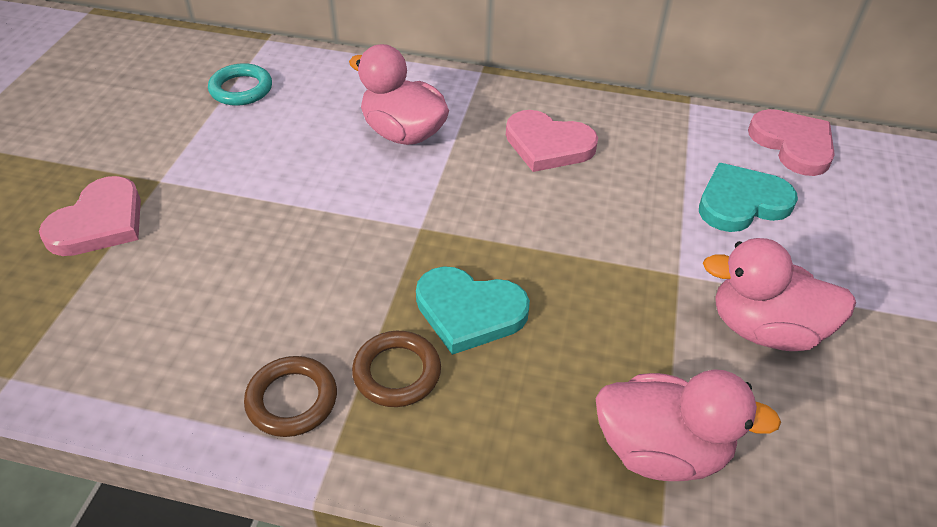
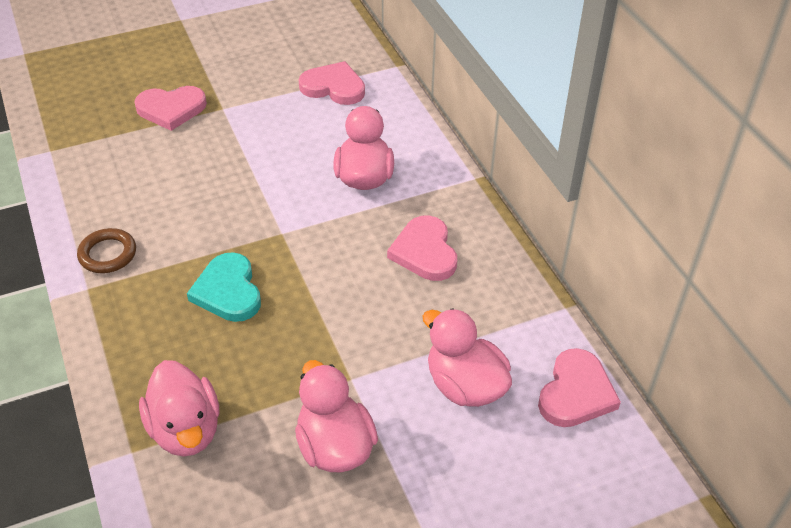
camera: 55 degrees right, 0 degrees up
turquoise ring [208,63,272,106] -> pink heart [299,61,365,105]
brown ring [352,331,441,407] -> none
turquoise heart [699,163,798,232] -> pink duck [423,308,512,407]

